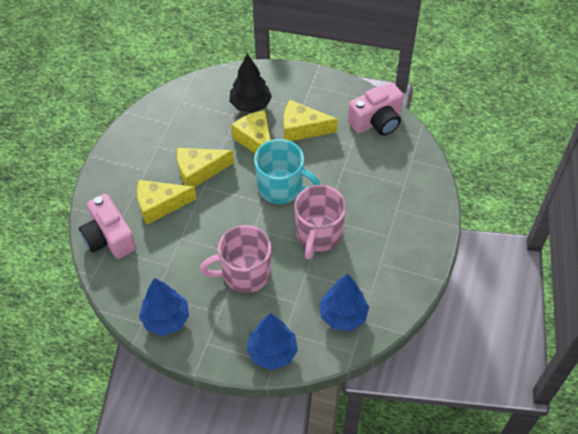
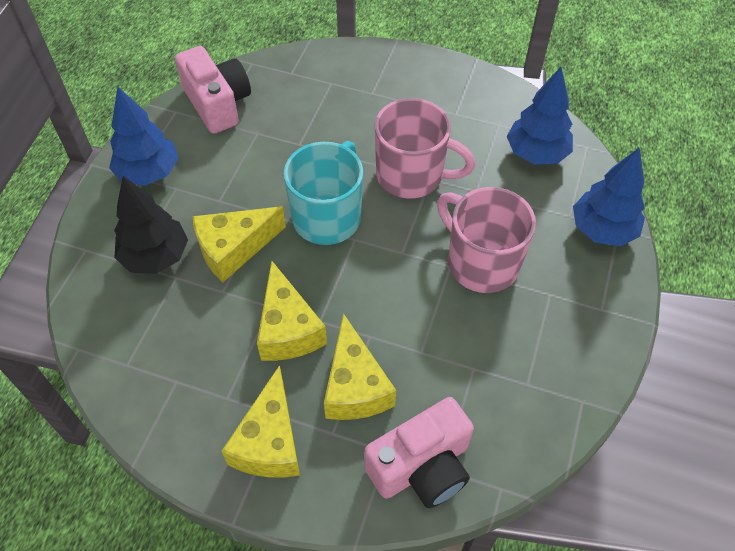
camera: 90 degrees left, 0 degrees up
blue tree [139,278,189,336] -> blue tree moved to [109,86,178,186]
pink mug [200,225,271,293] -> pink mug turned 150 degrees clockwise [437,187,536,293]
yellow cheese [283,100,338,141] -> yellow cheese moved to [222,365,300,478]

